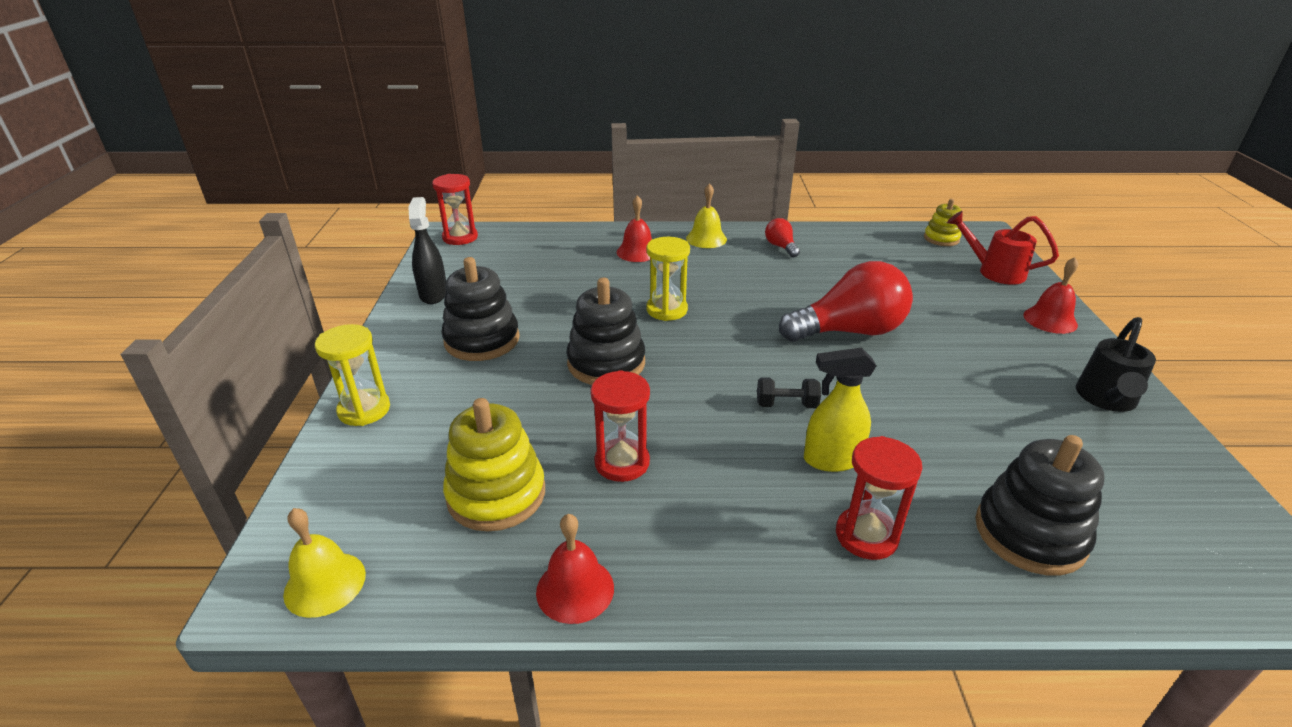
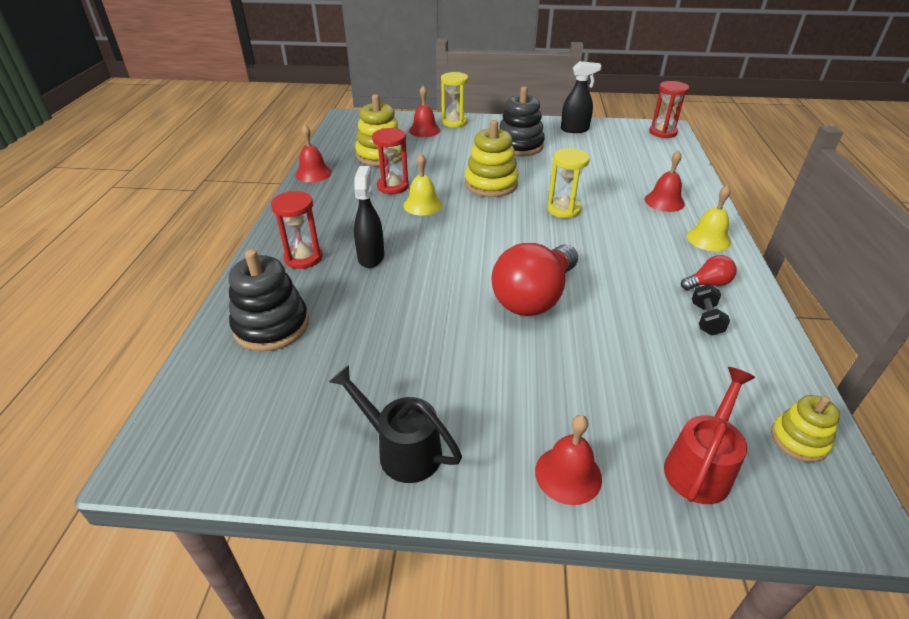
camera: 95 degrees right, 5 degrees up
yellow bell [283,508,366,618] -> yellow bell moved to [404,154,443,216]
black stacking toy [566,278,645,385] -> yellow stacking toy [465,120,519,197]
black dumbbell [757,377,821,408] -> black dumbbell moved to [692,284,730,335]
red light bulb [779,261,913,342] -> red light bulb turned 45 degrees clockwise [491,243,578,316]
yellow spray bottle [804,348,876,472] -> black spray bottle [354,166,384,268]
none -> red bell [409,86,440,137]

